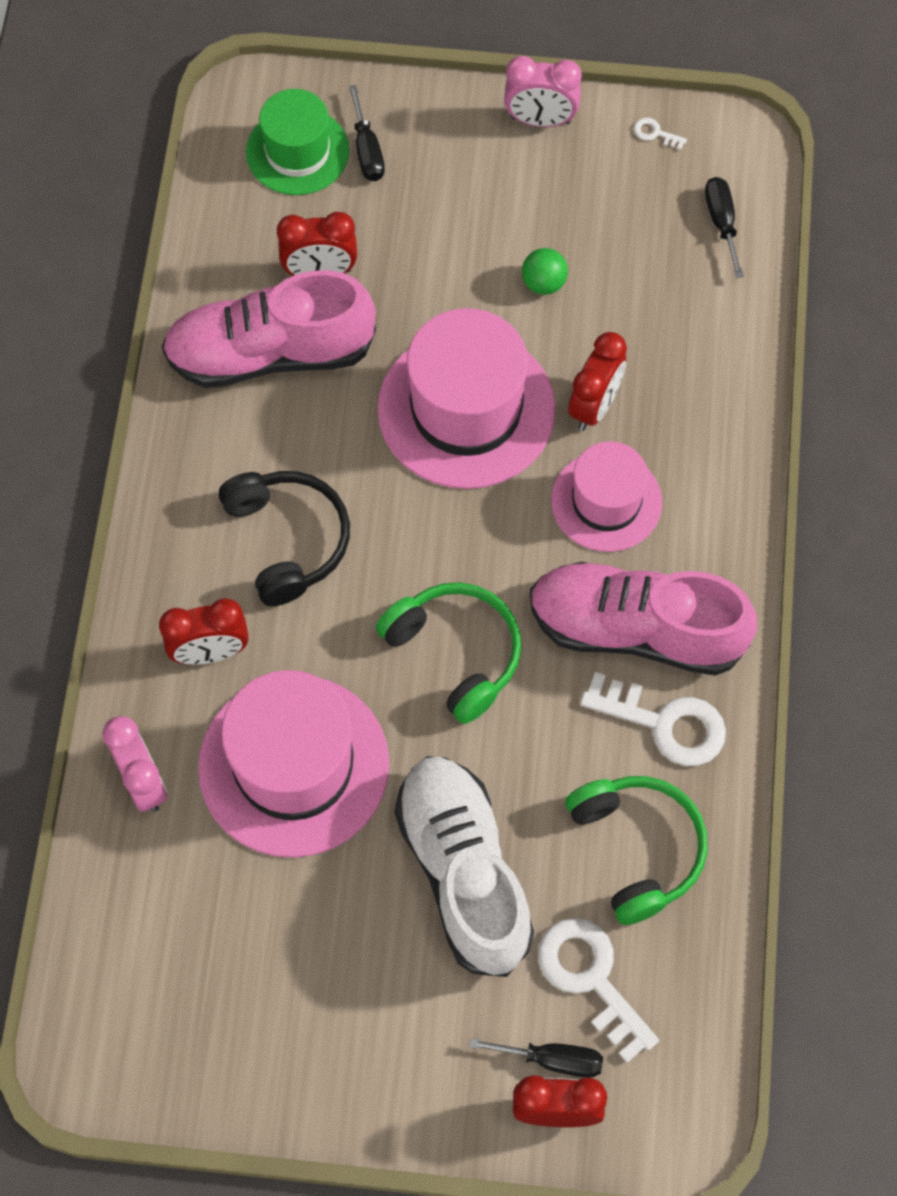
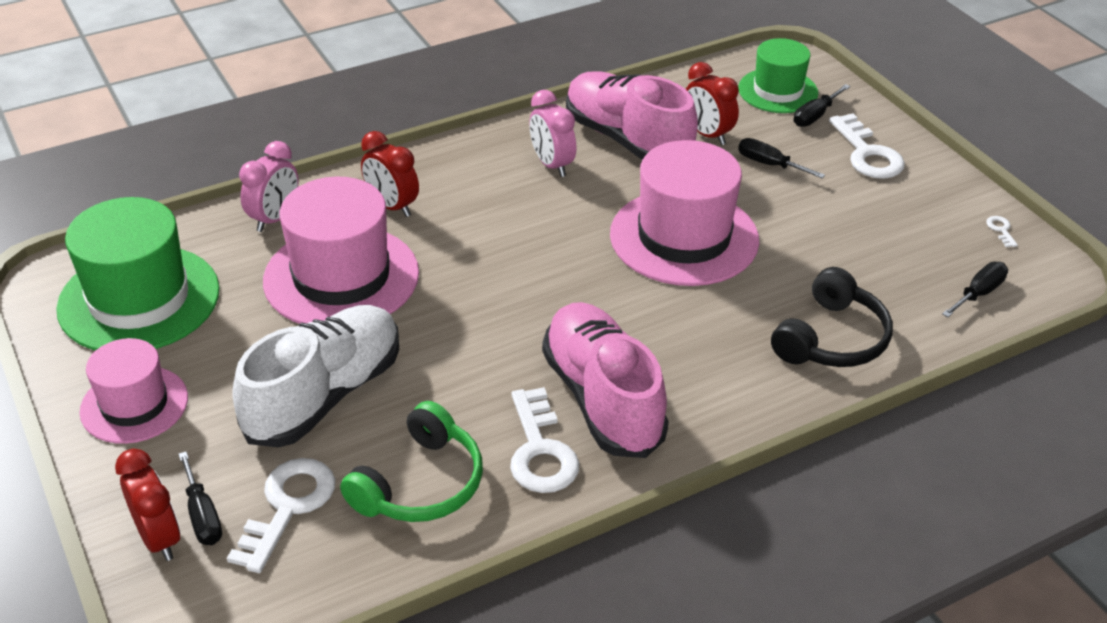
camera: 55 degrees right, 25 degrees down
black headphones [219,471,350,606] -> black headphones moved to [771,267,893,367]
green headphones [376,582,522,724] -> none
pink clock [504,56,582,127] -> pink clock moved to [529,90,576,177]
green ball [522,248,568,295] -> none
pink hat [551,441,662,552] -> pink hat moved to [80,338,188,444]
red clock [568,332,627,431] -> none
none -> green hat [56,197,220,351]
none -> black screwdriver [738,138,825,178]
none -> white key [829,113,905,179]

